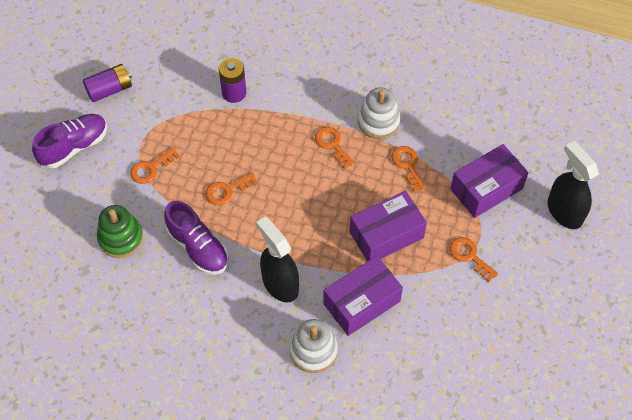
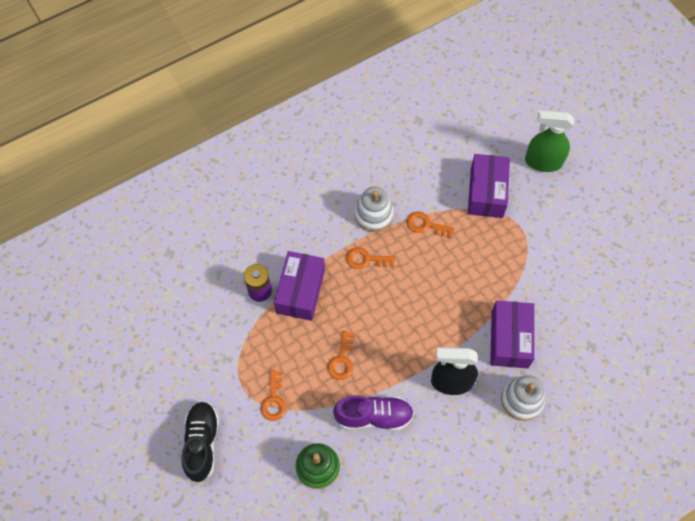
camera: 50 degrees left, 5 degrees up
purple shoe [32,114,107,168] -> black shoe [181,402,219,482]
purple battery [83,64,132,102] -> none
purple box [349,191,427,261] -> purple box moved to [274,251,325,321]
orange key [450,237,498,282] -> none
black spray bottle [547,141,599,229] -> green spray bottle [525,110,574,172]

